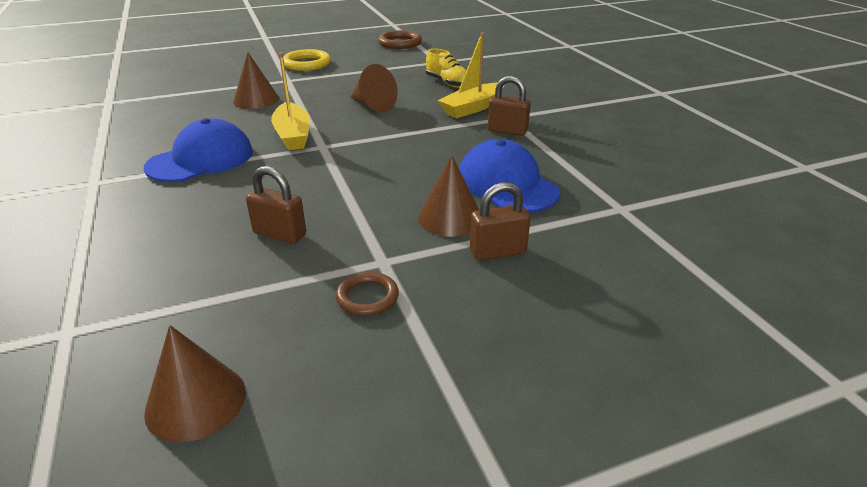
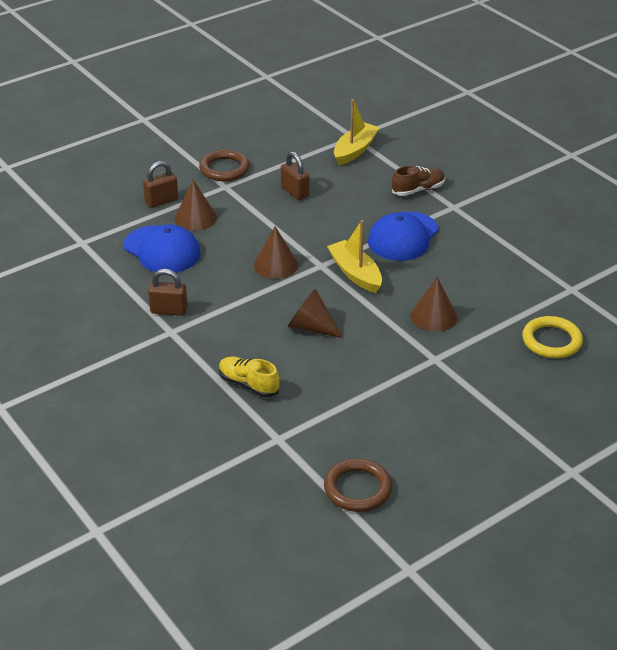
camera: 165 degrees right, 5 degrees up
brown cone [144,325,246,442] -> brown cone moved to [254,226,298,279]
brown padlock [246,166,306,244] -> brown padlock turned 45 degrees clockwise [281,151,309,200]
yellow ring [283,49,331,71] -> yellow ring moved to [522,316,583,358]
brown ring [336,272,399,316] -> brown ring [199,150,250,181], size x1.56
yellow boat [438,32,504,118] -> yellow boat moved to [334,99,380,165]
none -> brown shoe [392,165,445,196]

